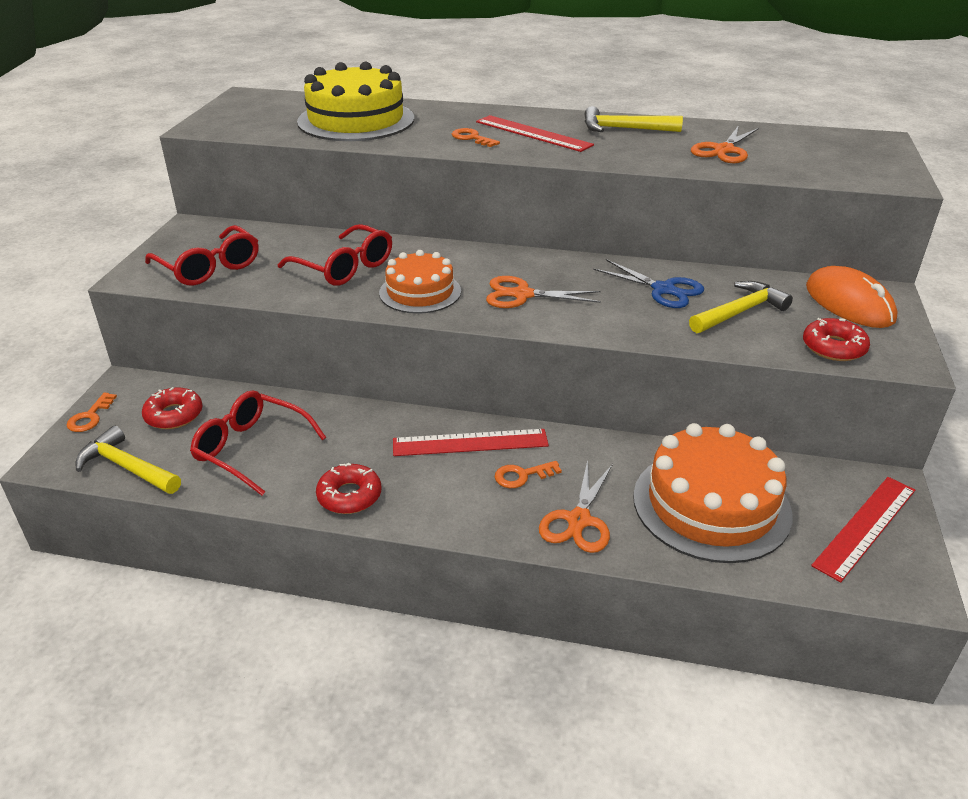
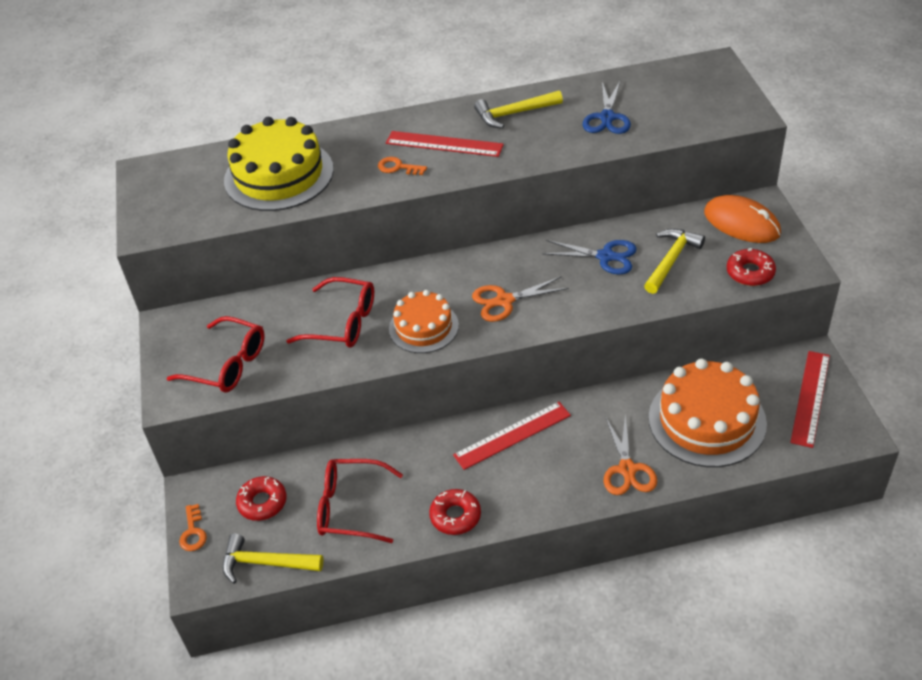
camera: 20 degrees left, 10 degrees up
orange key [495,461,562,488] -> none
orange scissors [691,125,759,163] -> blue scissors [583,81,631,134]

